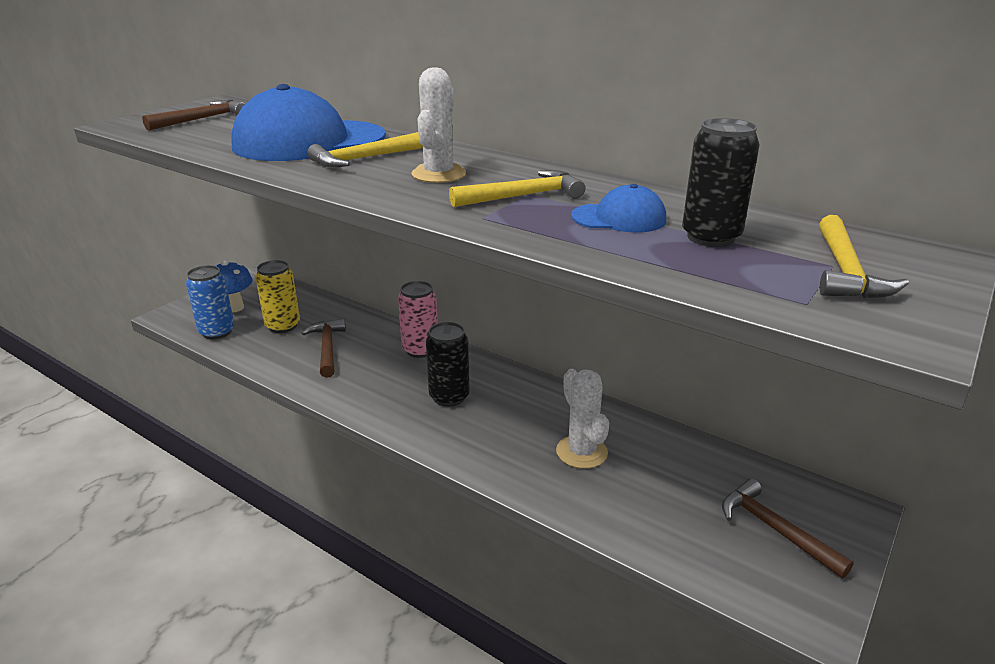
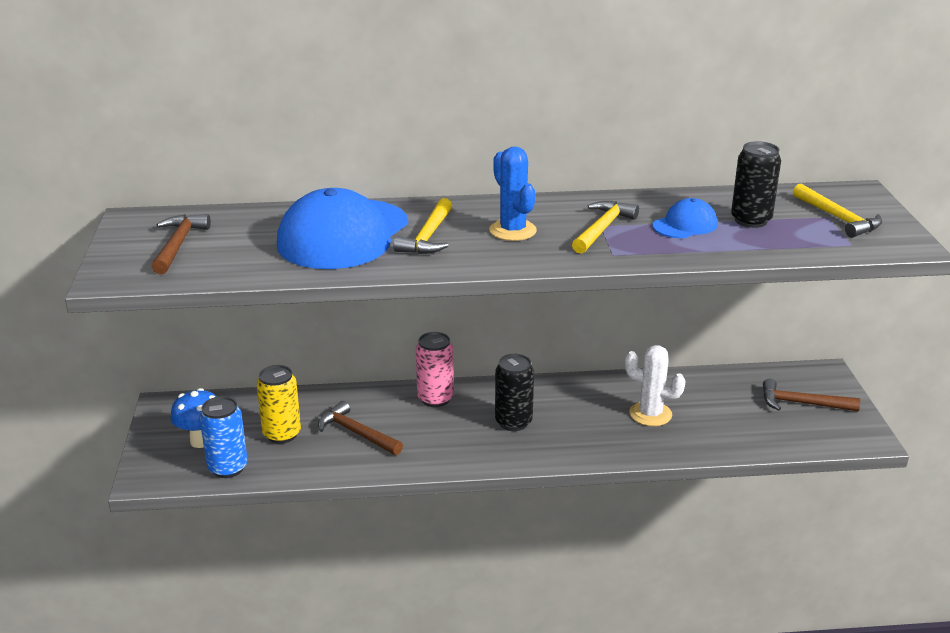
camera: 40 degrees left, 0 degrees up
white cactus [411,67,466,183] -> blue cactus [489,147,537,241]

